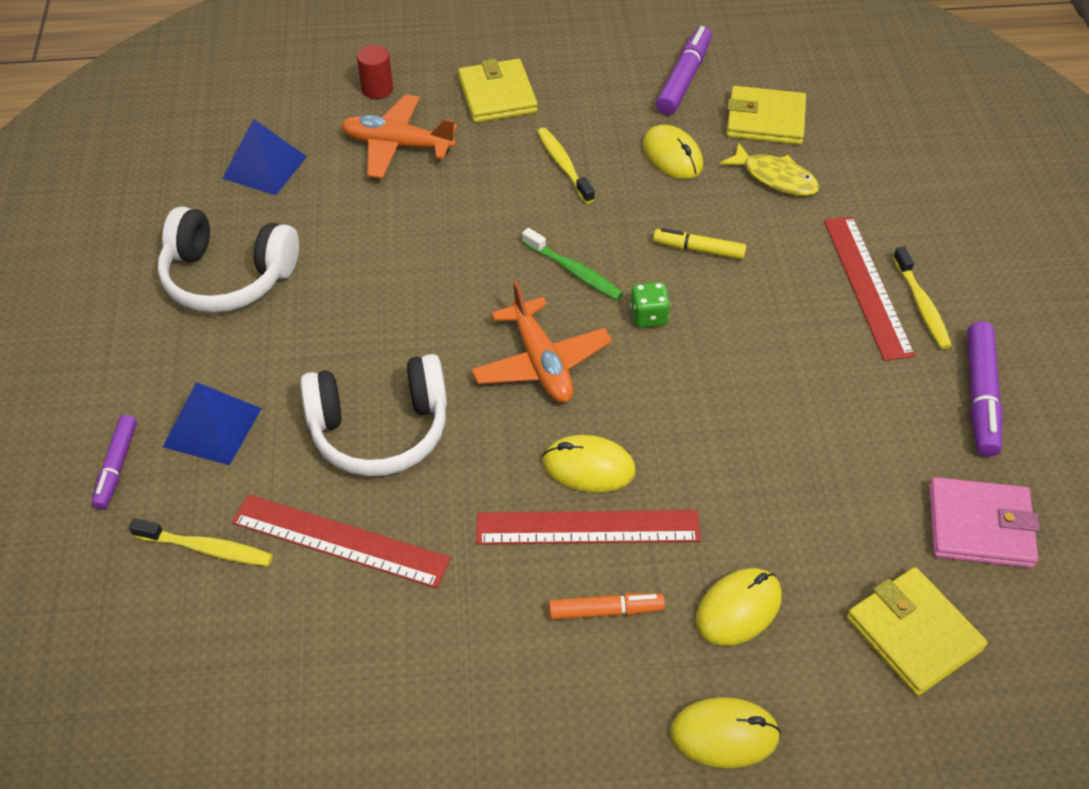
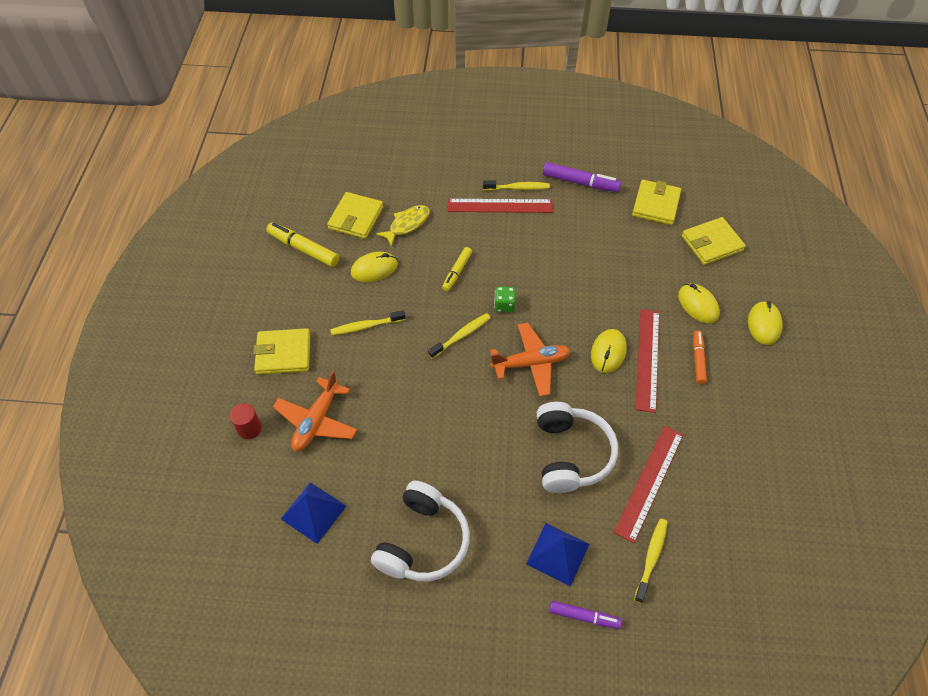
camera: 80 degrees left, 5 degrees up
green toothbrush [522,228,623,300] -> yellow toothbrush [428,313,491,359]
purple marker [656,26,712,115] -> yellow marker [266,222,339,267]
pink wallet [929,477,1040,568] -> yellow wallet [632,180,681,225]

